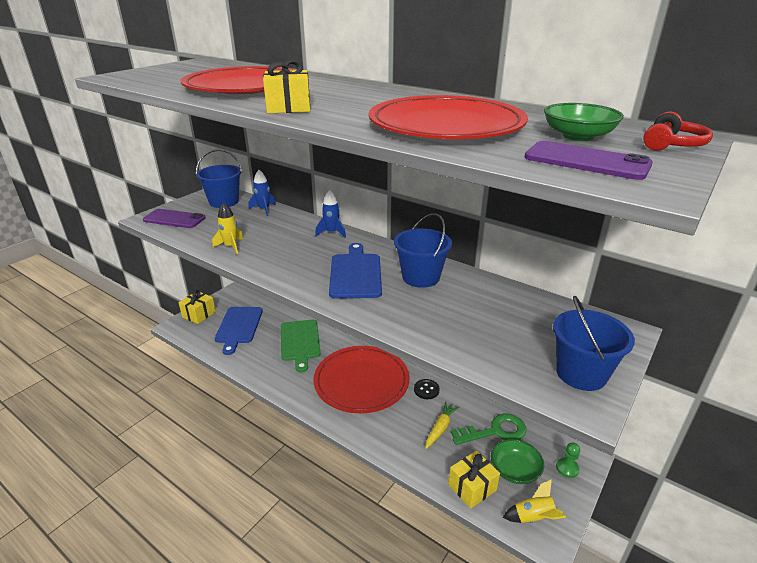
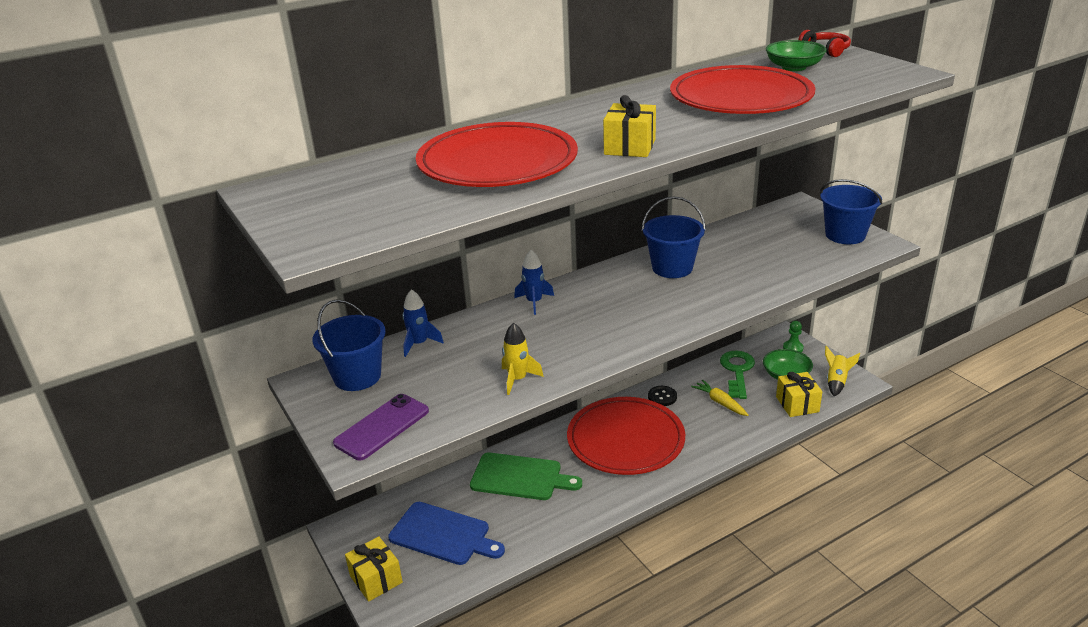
camera: 65 degrees left, 0 degrees up
blue cutting board [329,243,382,299] -> none
purple phone [524,141,653,180] -> none

